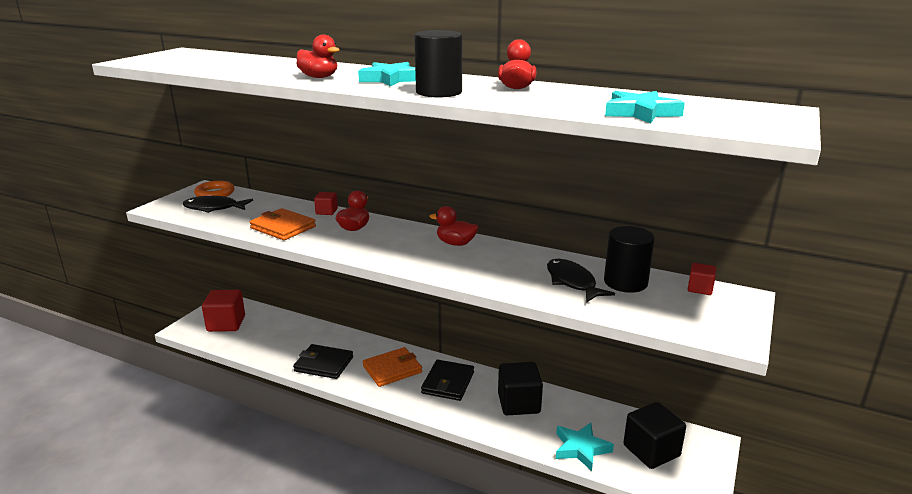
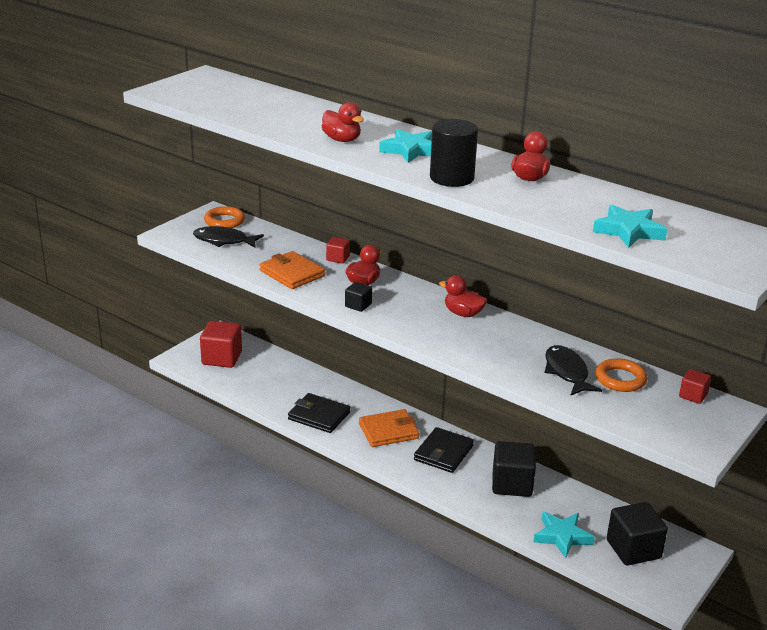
camera: 10 degrees right, 5 degrees up
black cylinder [604,226,655,293] -> orange ring [595,358,648,392]
none -> black cube [345,282,372,312]

